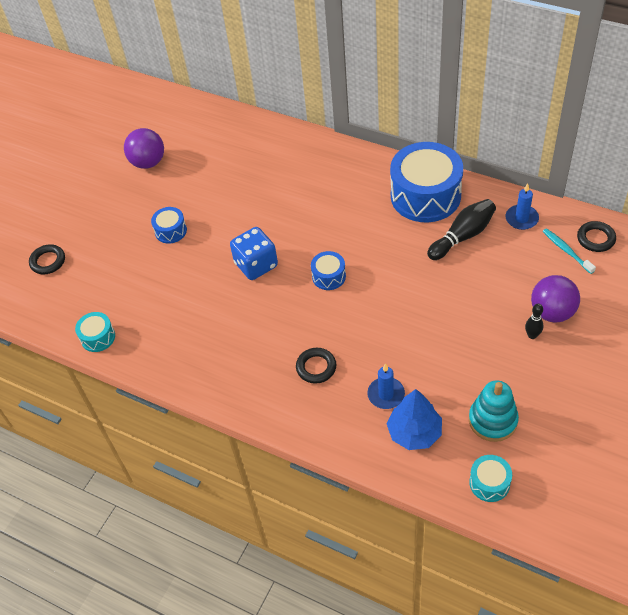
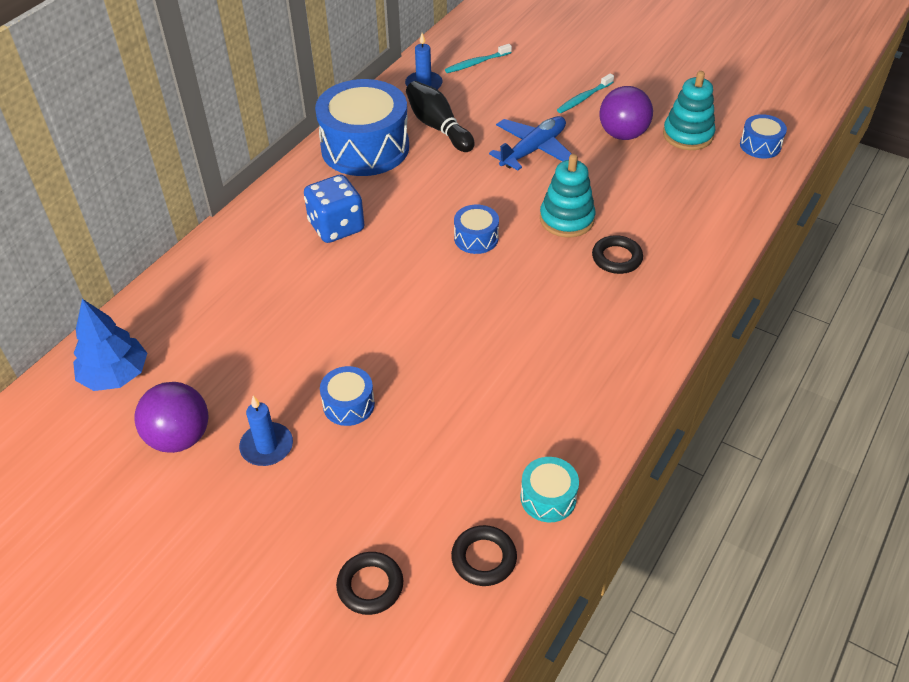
camera: 90 degrees left, 5 degrees down
blue dice [230,227,278,280] -> blue dice moved to [304,175,365,243]
blue candle [367,363,405,409] -> blue candle moved to [239,396,293,466]
blue tree [387,389,442,450] -> blue tree moved to [73,299,147,391]
turquoise drum [469,455,512,502] -> blue drum [740,114,787,159]
black bowling pin [525,304,543,339] -> turquoise toothbrush [557,73,614,113]
purple ball [531,275,580,322] -> purple ball moved to [599,86,653,140]
black ring [577,221,616,252] -> black ring moved to [451,525,517,586]
none -> blue plane [489,116,571,170]
none -> turquoise stacking toy [540,154,595,237]

